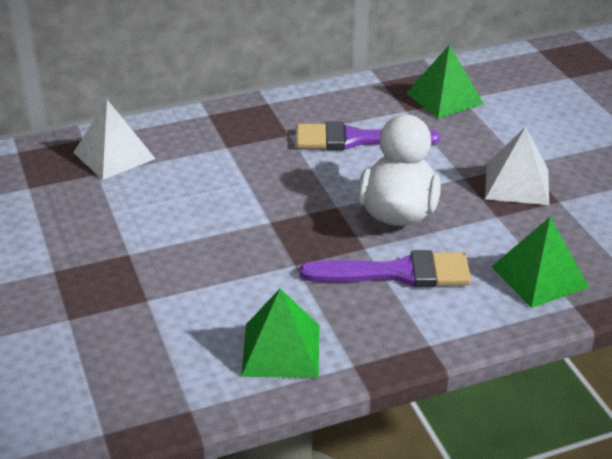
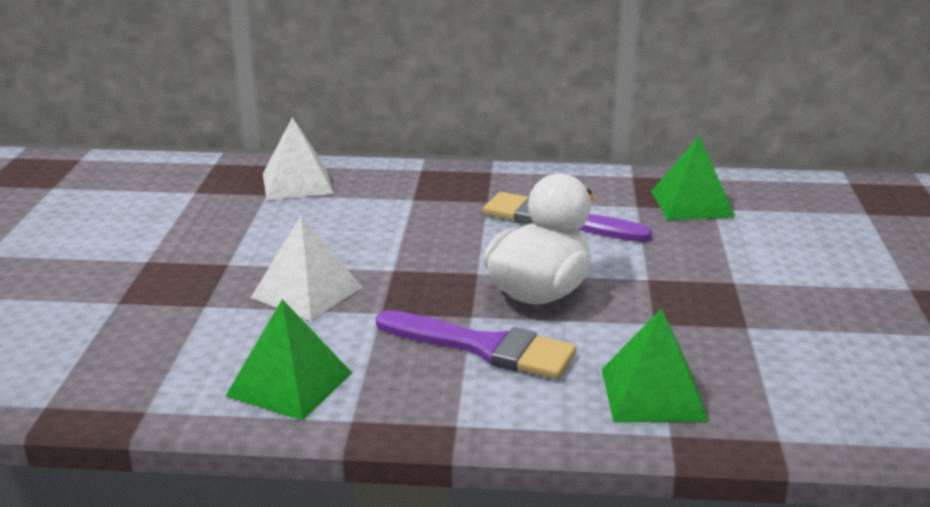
camera: 25 degrees right, 10 degrees down
white pyramid [485,127,549,205] -> white pyramid moved to [251,215,362,321]

